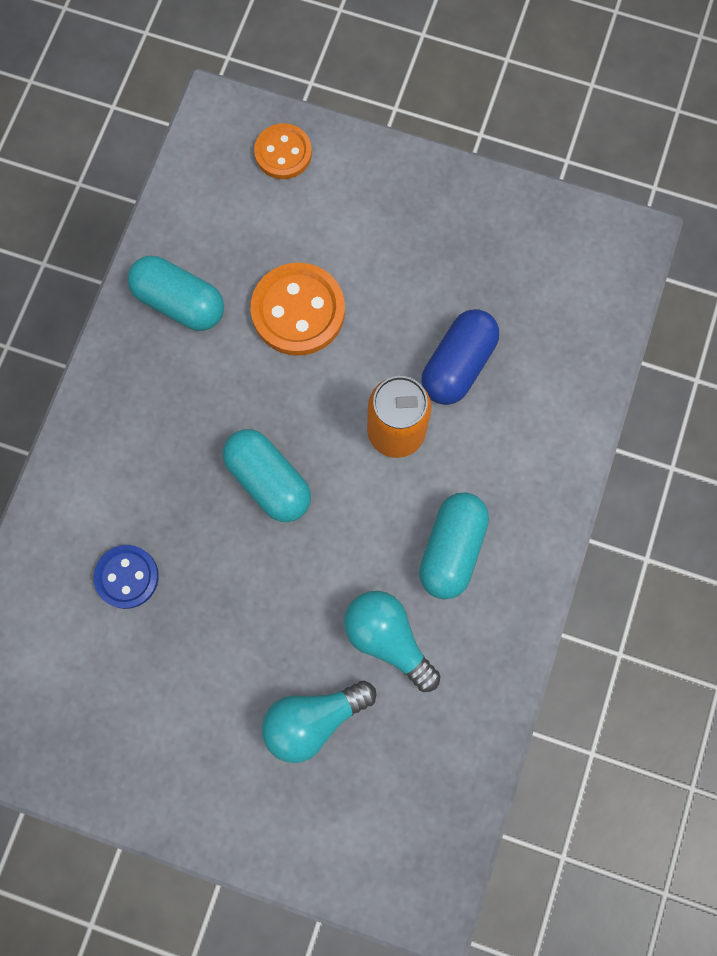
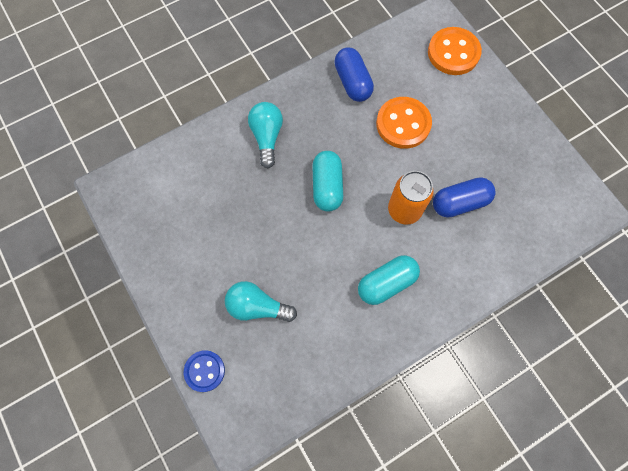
camera: 40 degrees right, 5 degrees down
blue button [94,545,159,609] -> blue button moved to [184,350,225,392]
turquoise capsule [127,256,224,331] -> blue capsule [334,47,374,102]
orange button [254,123,312,179] -> orange button [428,27,482,75], size x1.58
turquoise light bulb [344,591,441,692] -> turquoise light bulb moved to [248,102,283,168]

